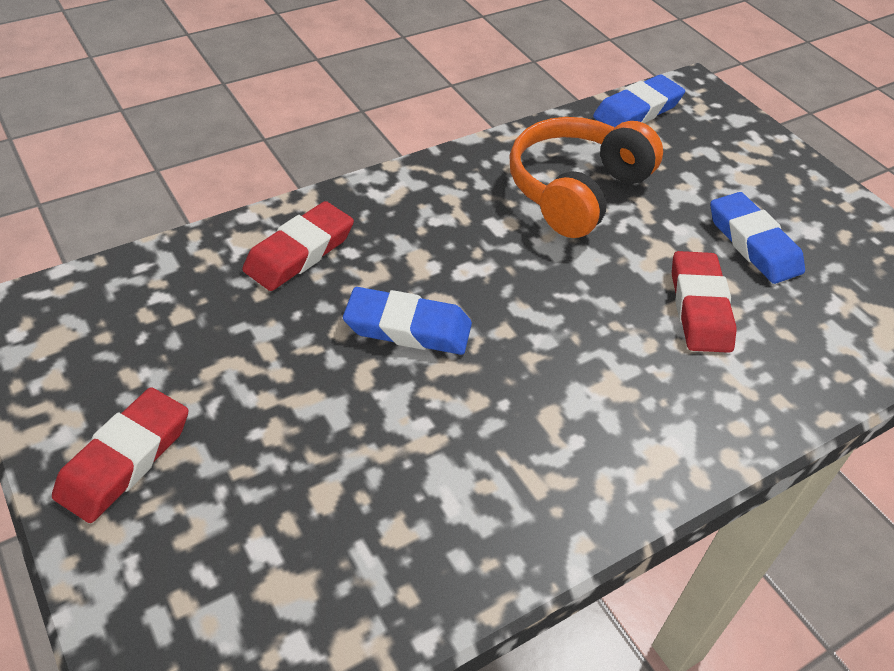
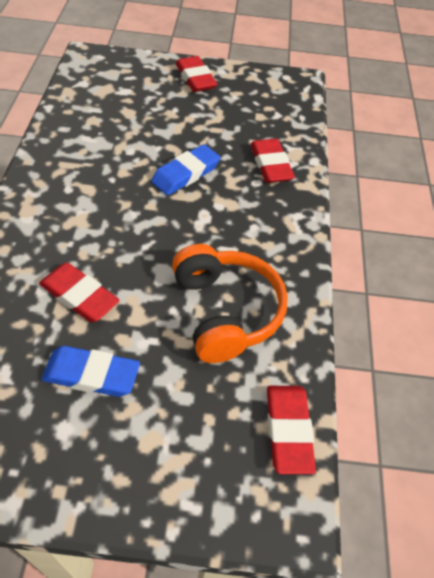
camera: 125 degrees right, 5 degrees up
blue eraser [593,74,685,127] -> red eraser [267,386,316,474]

